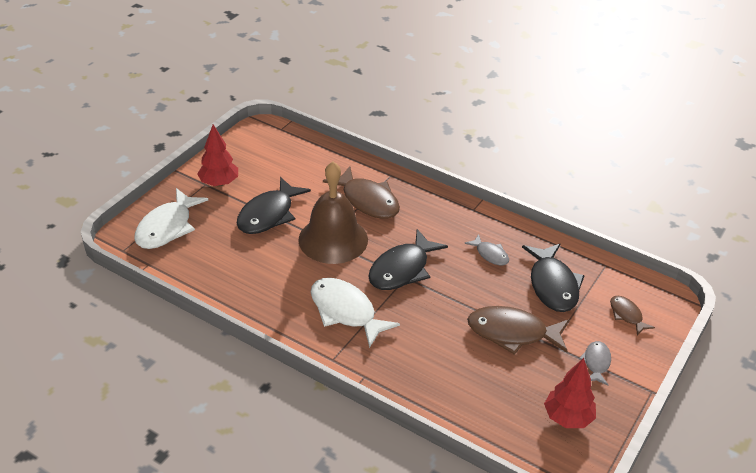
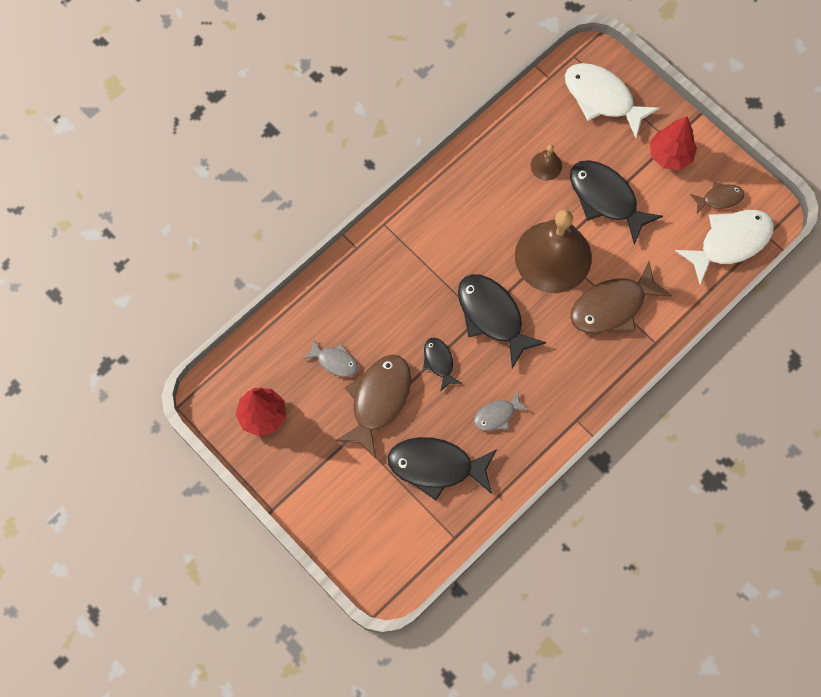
camera: 105 degrees right, 30 degrees up
white fish [311,278,400,348] -> white fish moved to [675,210,774,285]
grey fish [579,341,611,386] -> grey fish moved to [303,339,358,377]
brown fish [610,296,655,335] -> brown fish moved to [690,182,745,214]
none -> black fish [423,337,462,392]
none -> brown bell [530,144,562,181]

